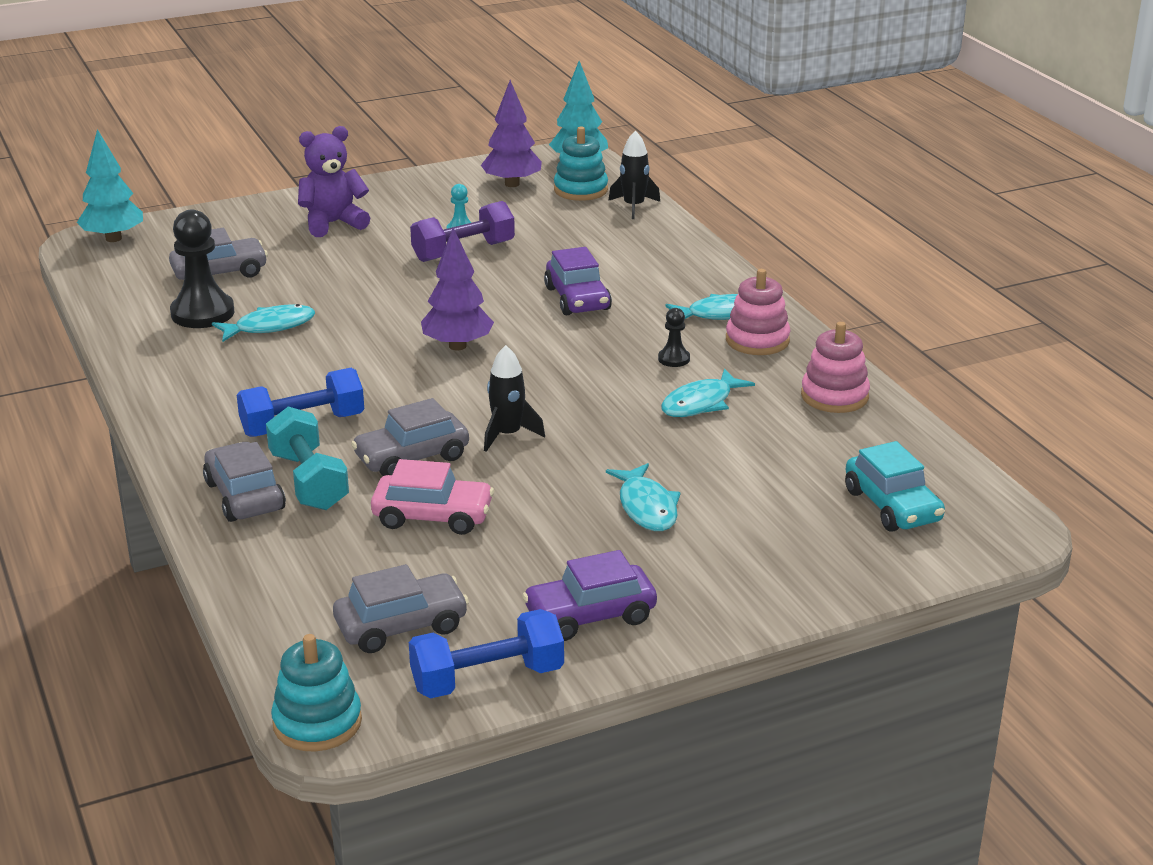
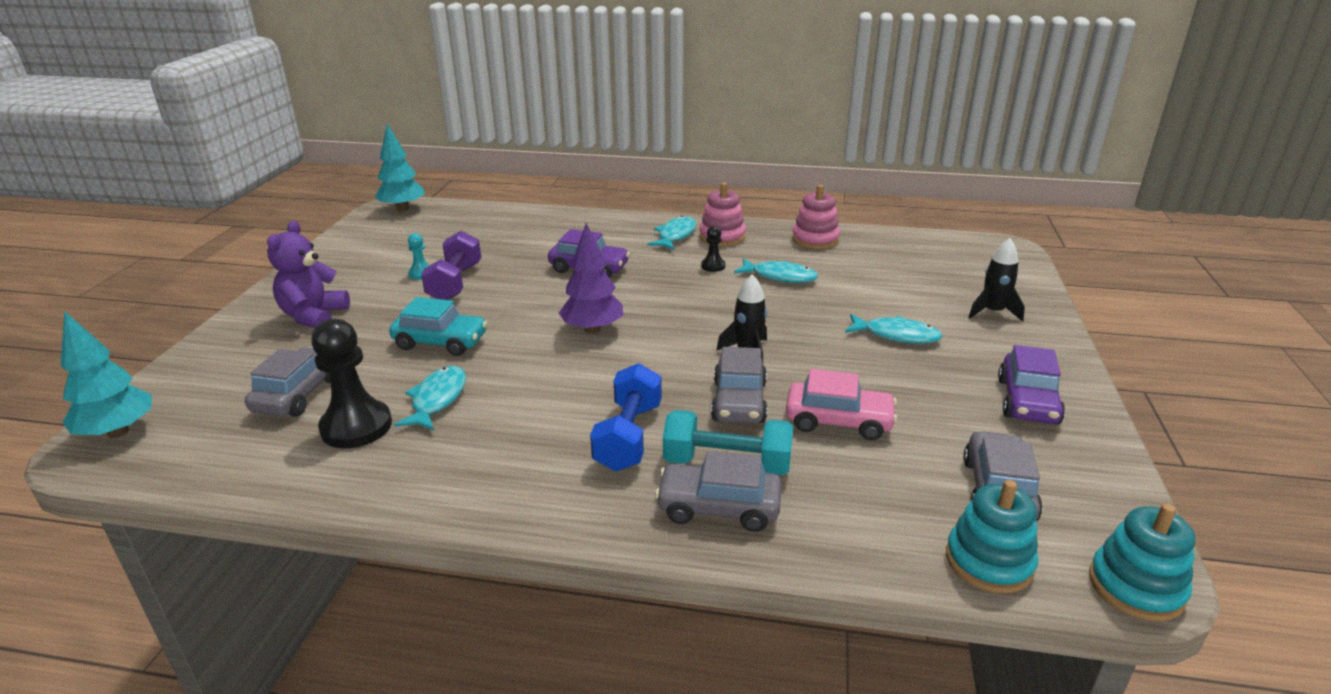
camera: 55 degrees left, 0 degrees up
pink car [371,459,494,535] -> pink car turned 60 degrees clockwise [786,369,897,440]
blue dumbbell [409,609,564,698] -> none
purple tree [481,80,542,187] -> none
turquoise stacking toy [554,127,608,201] -> turquoise stacking toy moved to [946,480,1038,594]
black rocket [608,130,660,219] -> black rocket moved to [968,238,1025,322]
turquoise fish [661,368,755,417] -> turquoise fish turned 60 degrees counterclockwise [734,258,818,283]
turquoise car [845,441,945,532] -> turquoise car moved to [389,297,487,356]

